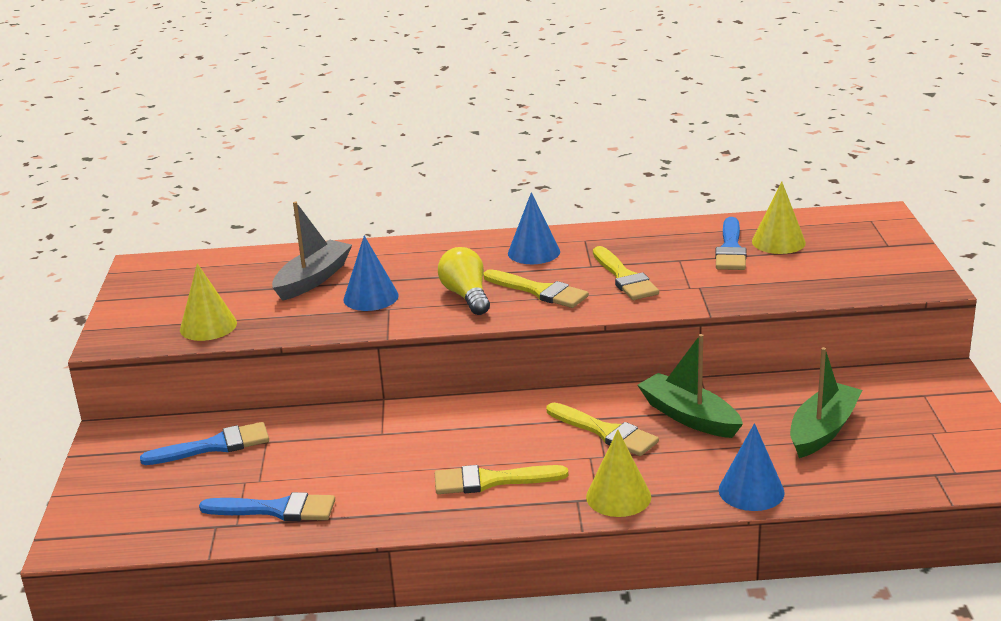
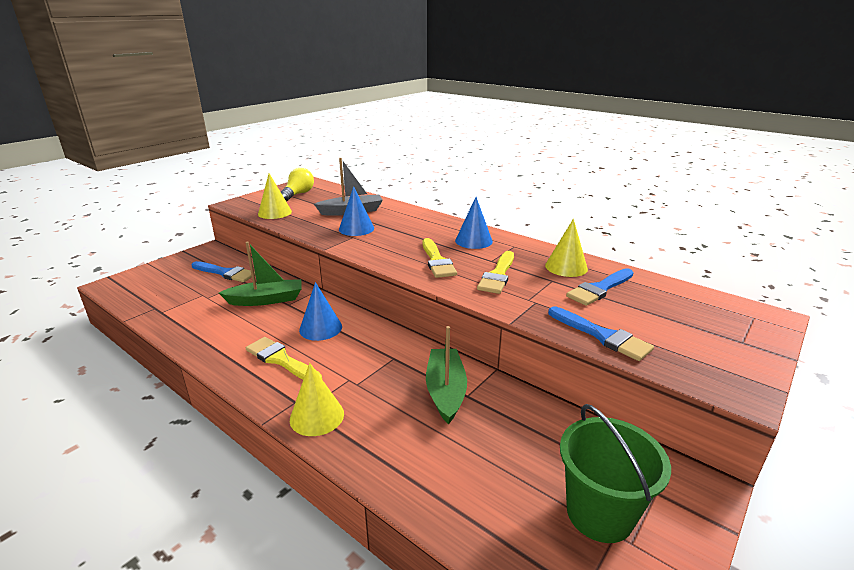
camera: 40 degrees right, 0 degrees up
blue brush [199,492,335,521] -> blue brush moved to [548,306,654,361]
yellow light bulb [438,247,490,315] -> yellow light bulb moved to [281,168,314,201]
yellow brush [547,403,659,456] -> none
blue cone [719,423,785,511] -> blue cone moved to [299,282,342,341]
yellow cone [752,182,806,254] -> yellow cone moved to [545,219,588,277]
green boat [790,347,862,458] -> green boat moved to [219,241,302,306]
none -> green bucket [560,404,671,543]

